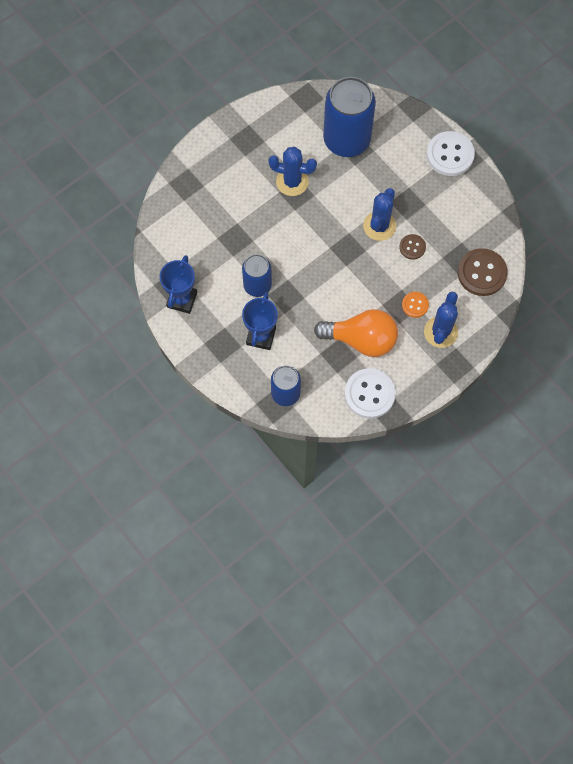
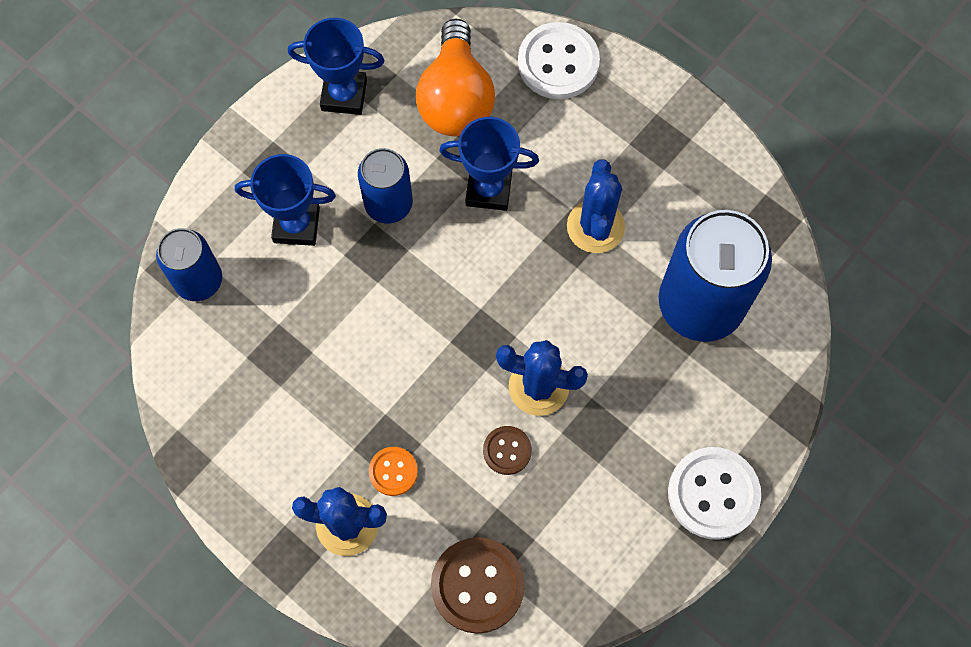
camera: 80 degrees right, 0 degrees up
orange light bulb [314,309,398,357] -> orange light bulb moved to [416,19,495,136]
white button [345,368,396,419] -> white button moved to [518,22,600,99]
none -> blue trophy [439,117,539,211]

